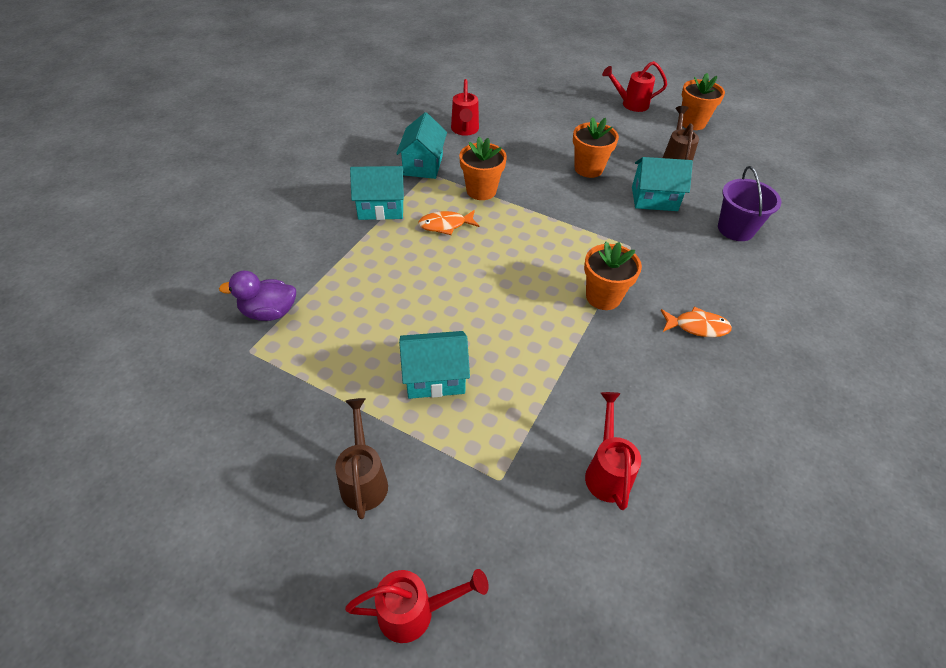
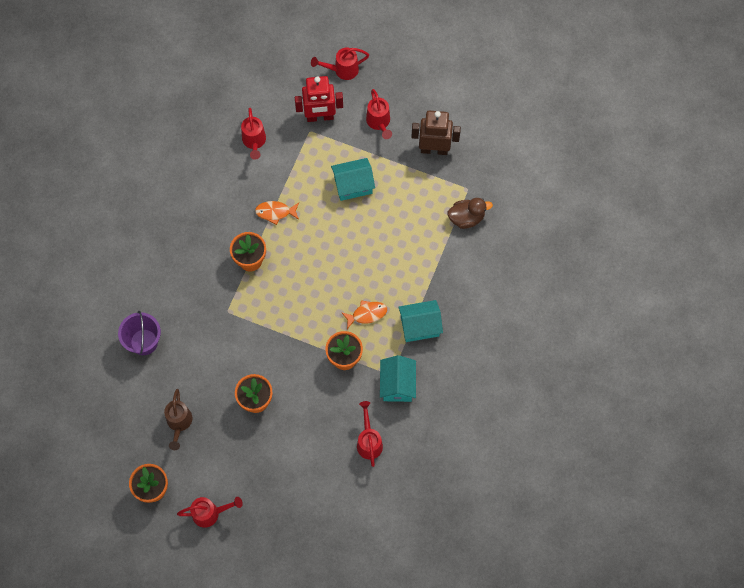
camera: 175 degrees right, 20 degrees up
purple duck [219,271,296,321] -> brown duck [447,198,493,229]
brown watering can [335,398,388,519] -> red watering can [366,89,392,139]
turquoise house [632,157,693,211] -> none
orange fish [661,306,732,337] -> orange fish moved to [255,201,299,225]
none -> red robot [295,76,343,122]
none -> brown robot [411,111,461,155]

